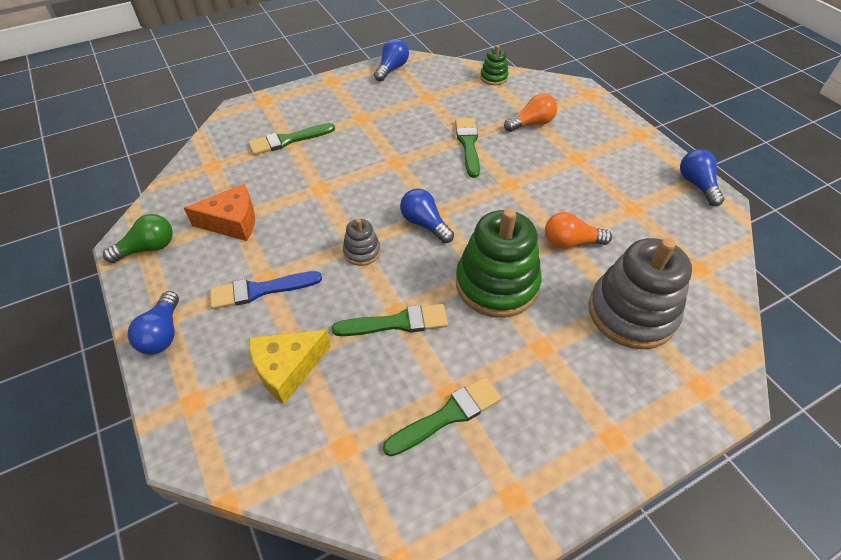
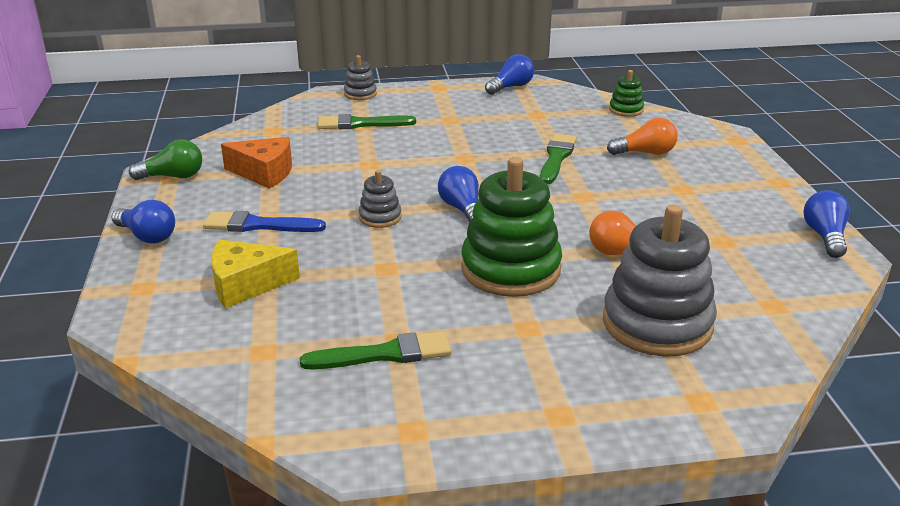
camera: 20 degrees right, 20 degrees down
blue light bulb [128,291,179,355] -> blue light bulb turned 75 degrees counterclockwise [111,200,175,244]
green brush [332,304,448,336] -> none
none -> grey stacking toy [344,55,377,100]

